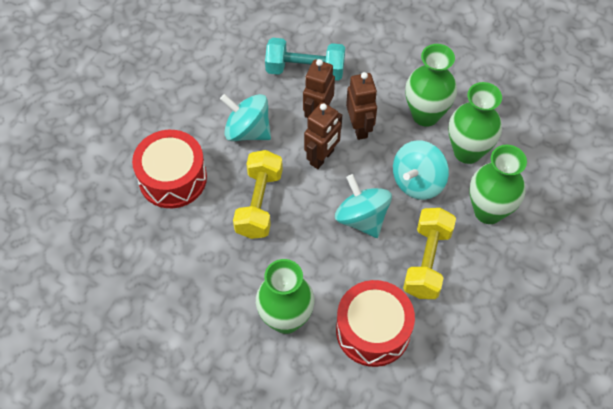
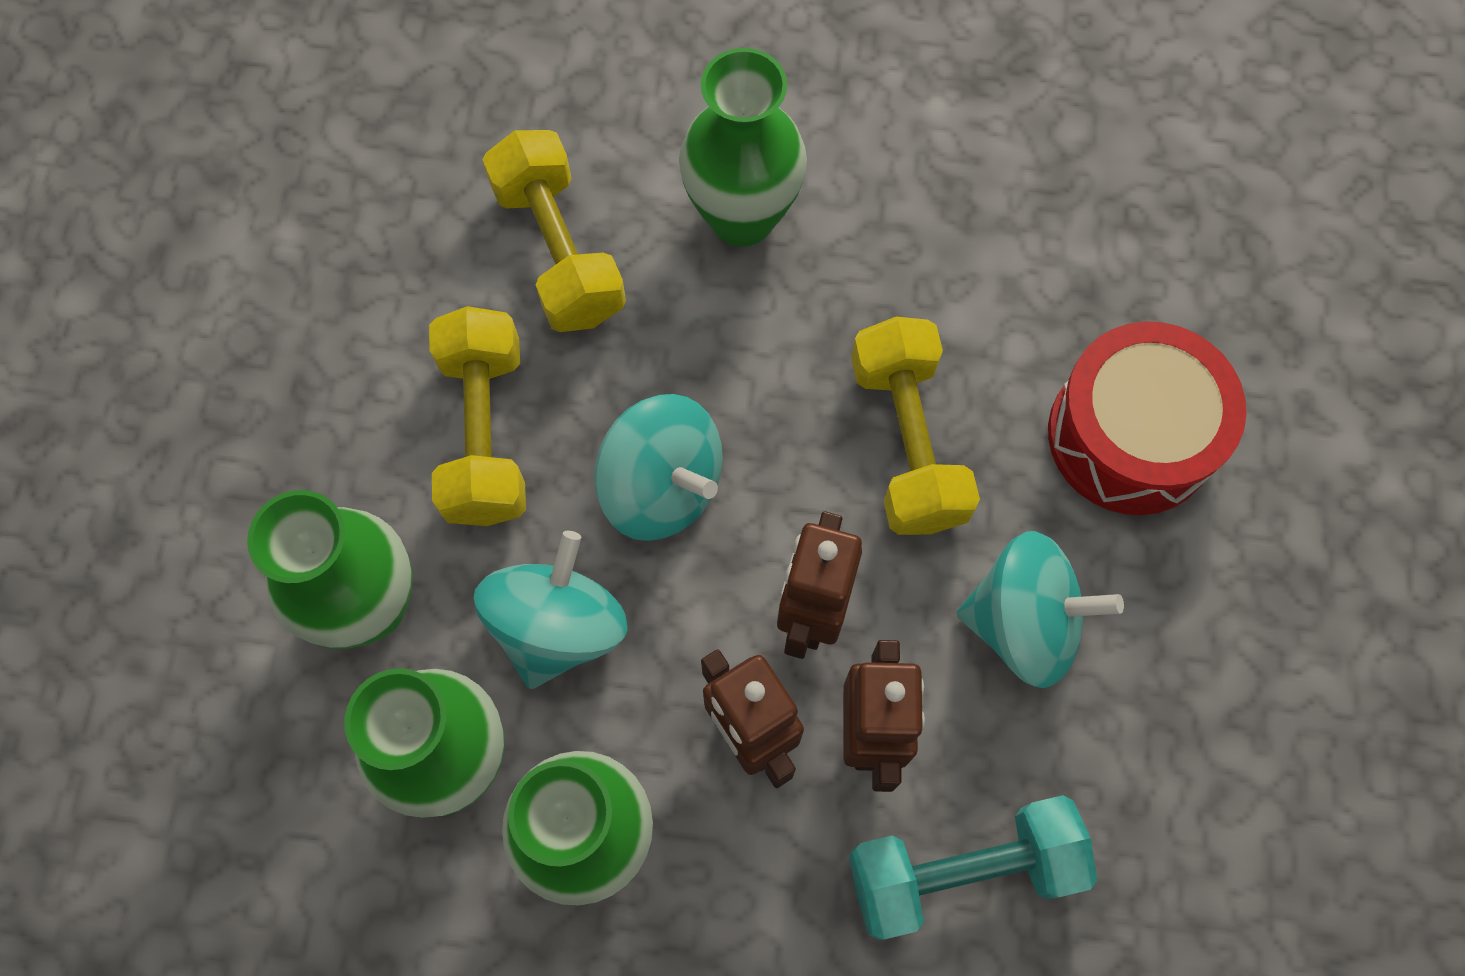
camera: 160 degrees right, 10 degrees up
red drum [336,280,415,367] -> yellow dumbbell [482,130,626,332]

